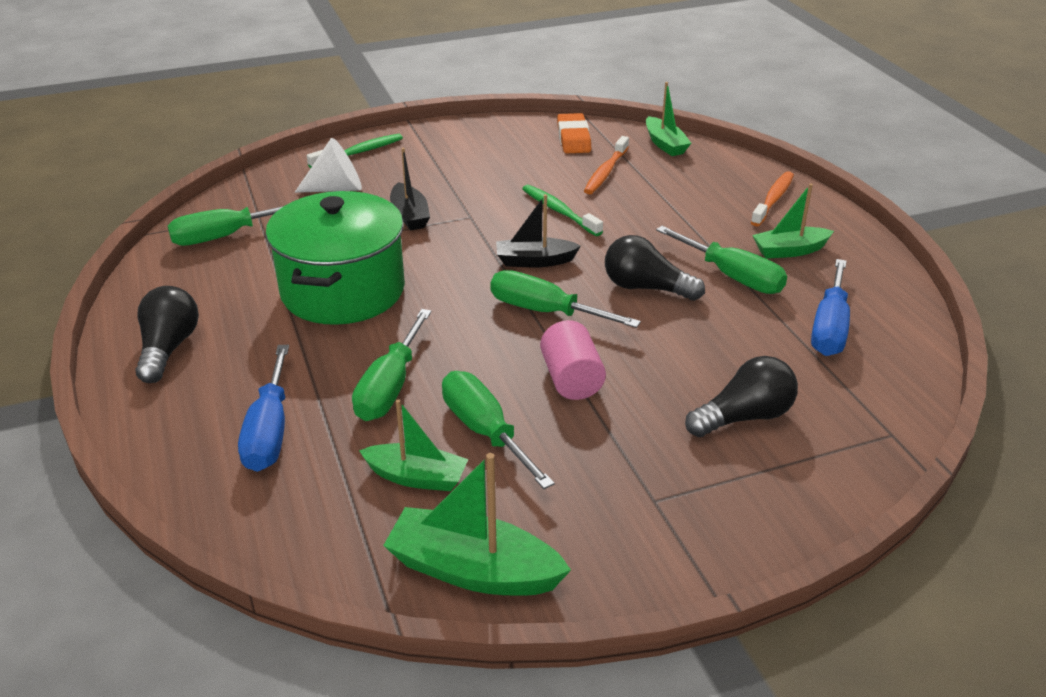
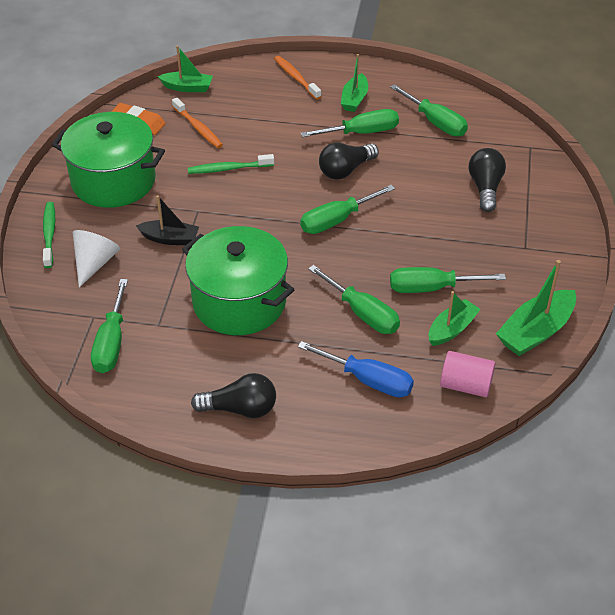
camera: 60 degrees left, 10 degrees up
black light bulb [135,286,199,383] -> black light bulb turned 150 degrees clockwise [191,373,276,418]
black boat [496,194,581,267] -> none
pink cylinder [540,320,606,400] -> pink cylinder moved to [440,351,495,397]
blue screwdriver [811,259,850,356] -> green screwdriver [390,84,468,136]
none -> green pot [52,112,165,208]

